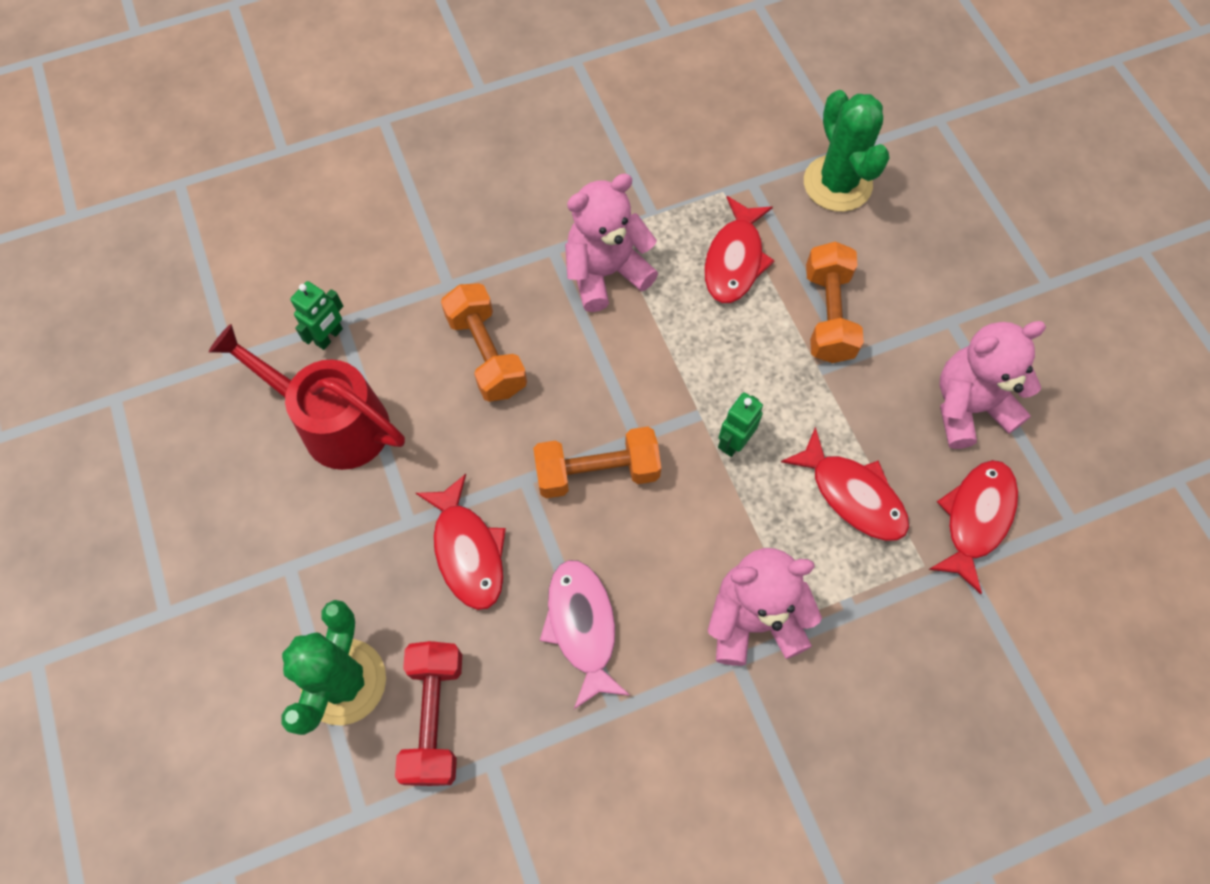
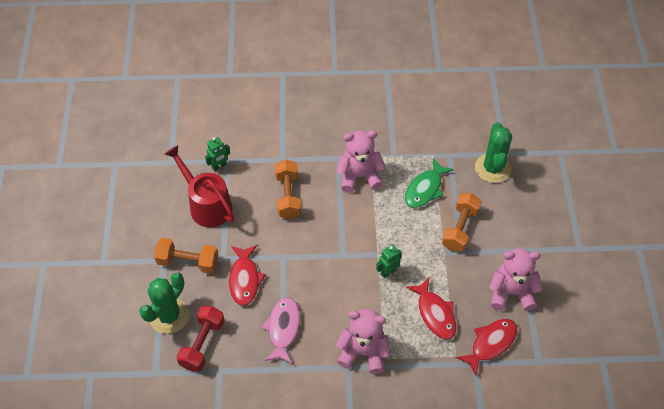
camera: 20 degrees right, 10 degrees down
orange dumbbell [533,427,661,498] -> orange dumbbell moved to [154,238,218,274]
red fish [704,196,775,303] -> green fish [405,158,454,208]

